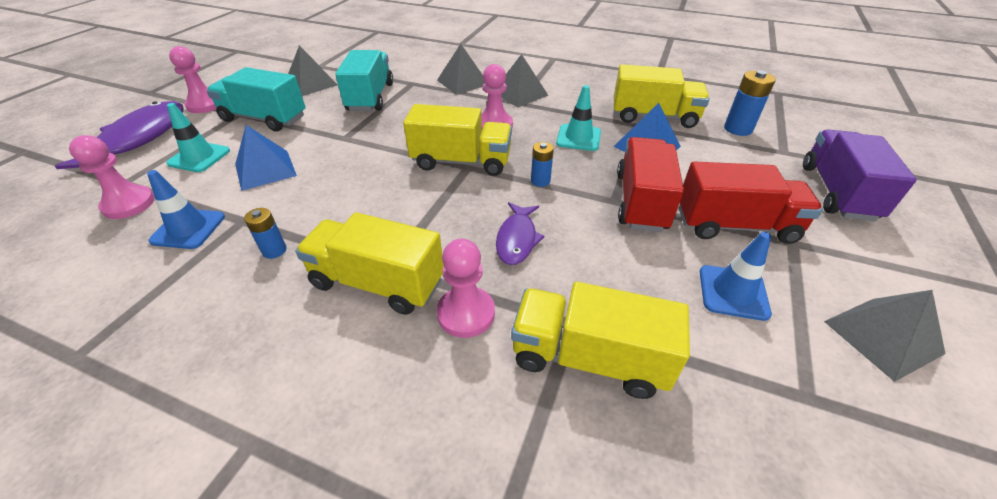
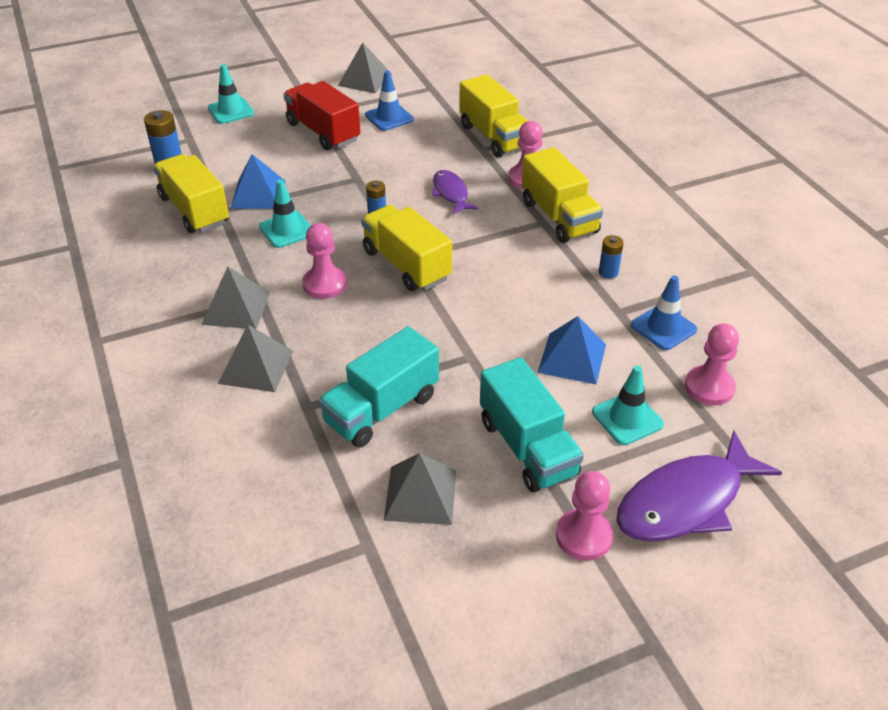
camera: 135 degrees left, 0 degrees up
purple fish [496,202,545,265] -> purple fish turned 75 degrees counterclockwise [432,170,478,214]
red truck [617,137,684,232] -> none
purple truck [803,129,917,221] -> turquoise traffic cone [208,64,254,124]

